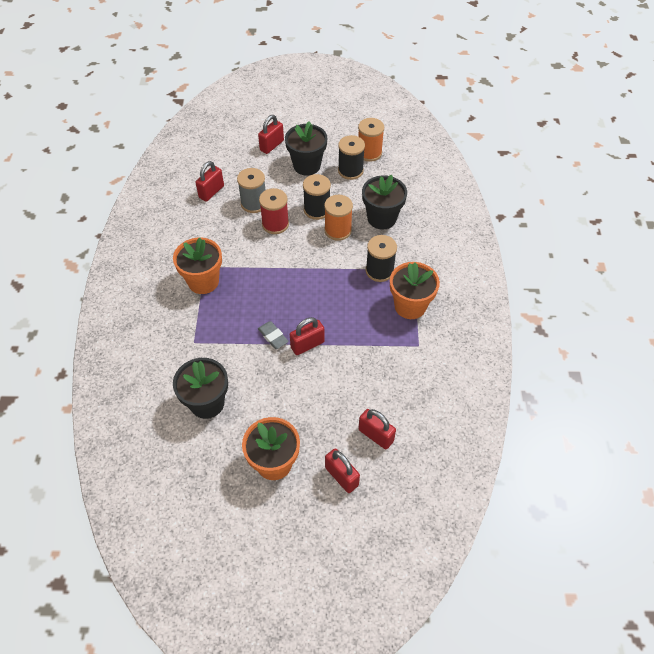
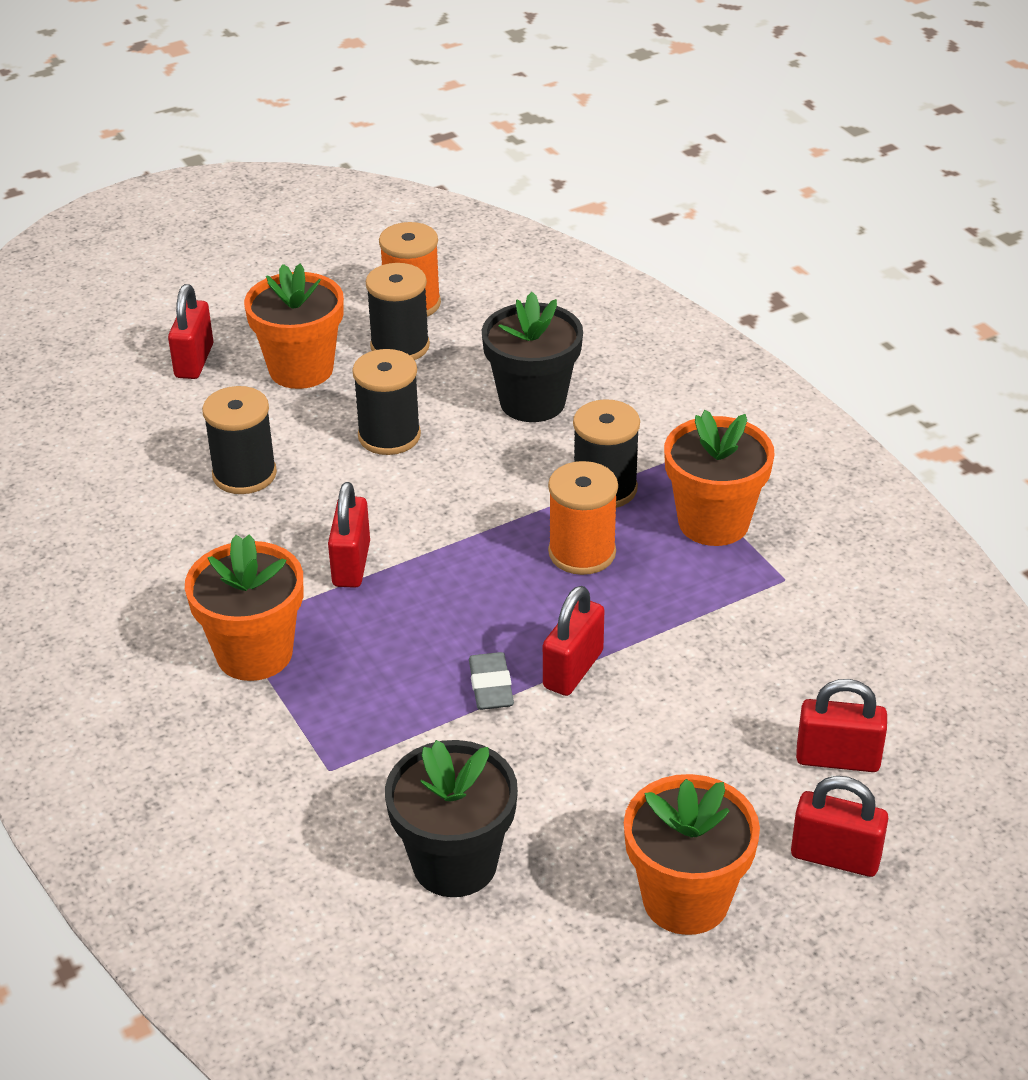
camera: 30 degrees left, 15 degrees down
red padlock [195,161,224,202] -> red padlock moved to [328,482,370,588]
grey spool [237,168,265,213] -> black spool [202,386,277,494]
grey eraser [258,321,289,349] -> grey eraser turned 60 degrees clockwise [469,652,514,710]
red spool [259,188,289,234] -> none
black flower pot [285,121,327,176] -> orange flower pot [244,263,344,389]
orange spool [324,195,353,241] -> orange spool moved to [548,461,618,575]

